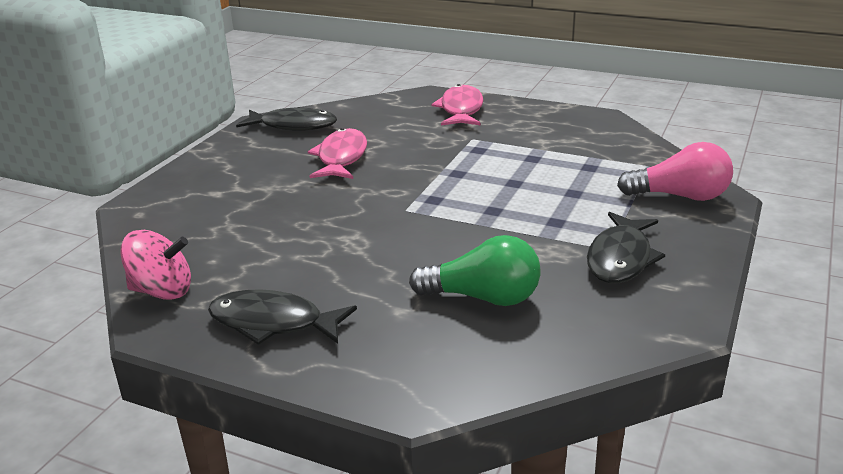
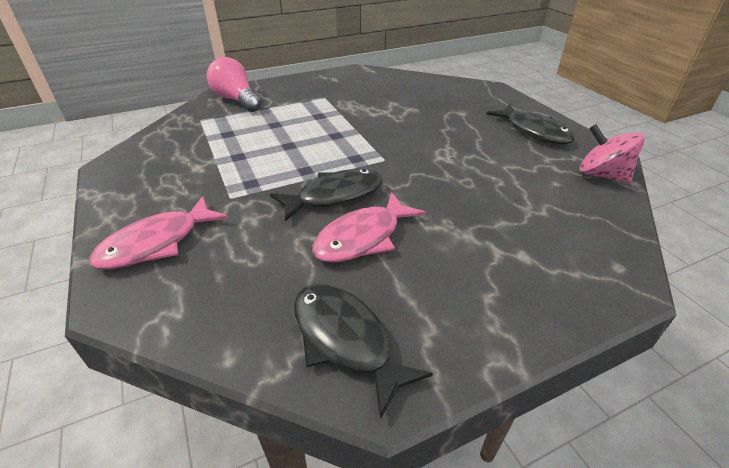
camera: 140 degrees left, 10 degrees up
green light bulb [409,235,541,306] -> none
black fish [587,212,665,283] -> black fish moved to [270,169,383,221]

